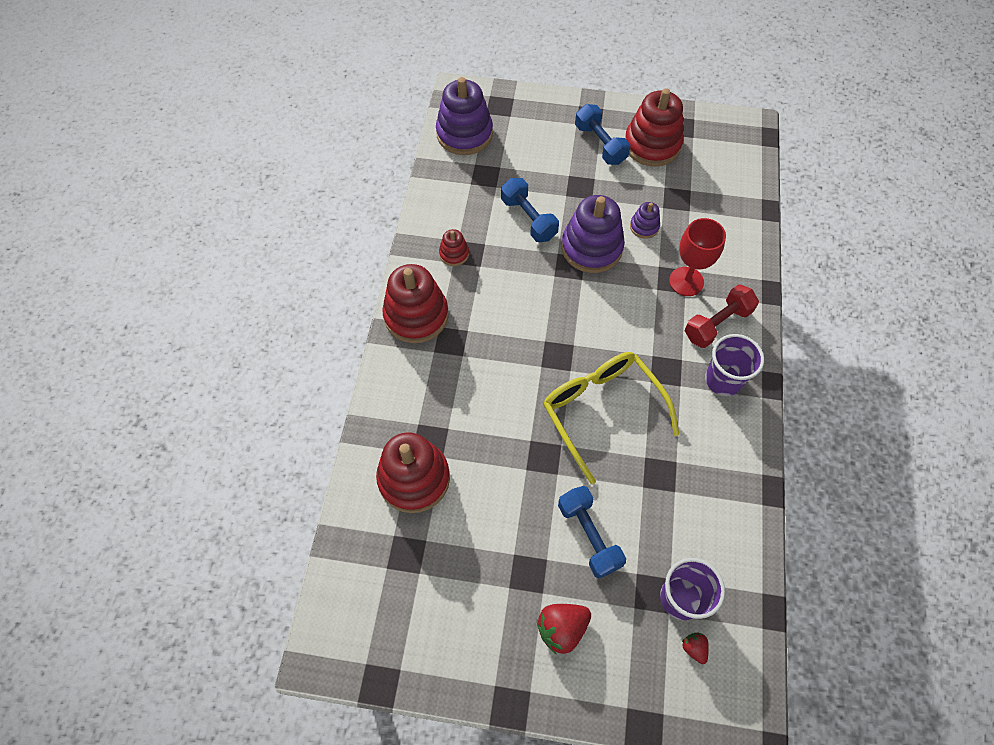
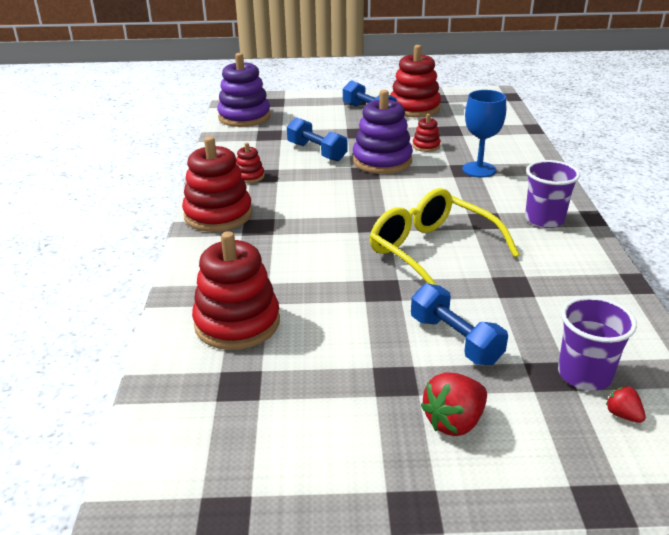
camera: 10 degrees left, 30 degrees down
purple stacking toy [630,202,660,239] -> red stacking toy [413,114,441,152]
red goblet [669,218,726,296] -> blue goblet [462,90,506,178]
red dumbbell [685,284,759,348] -> none

